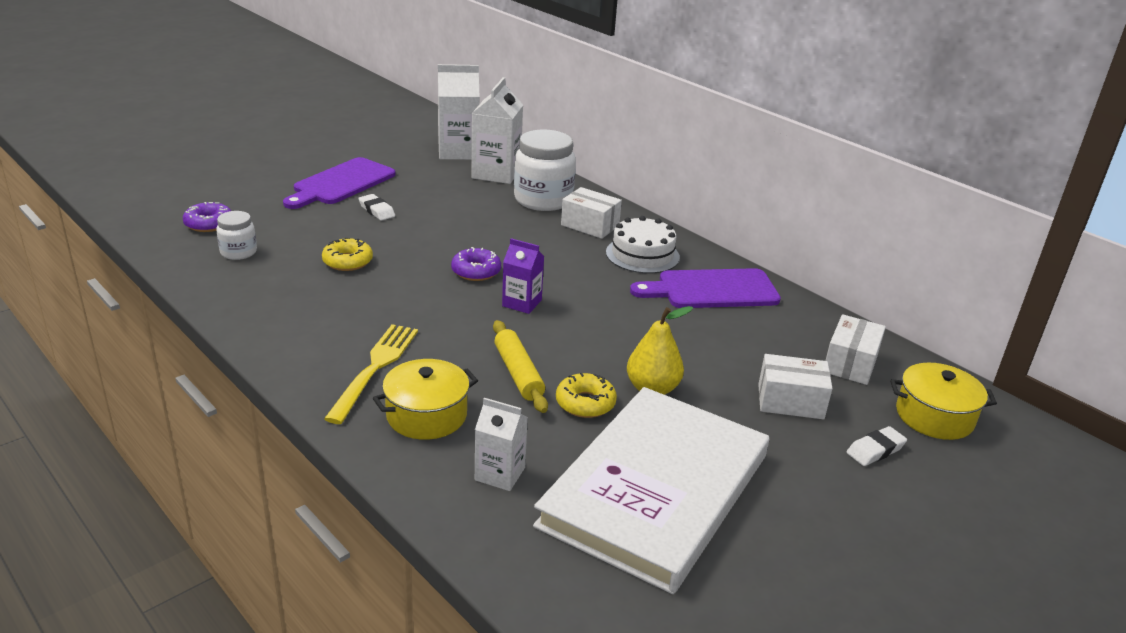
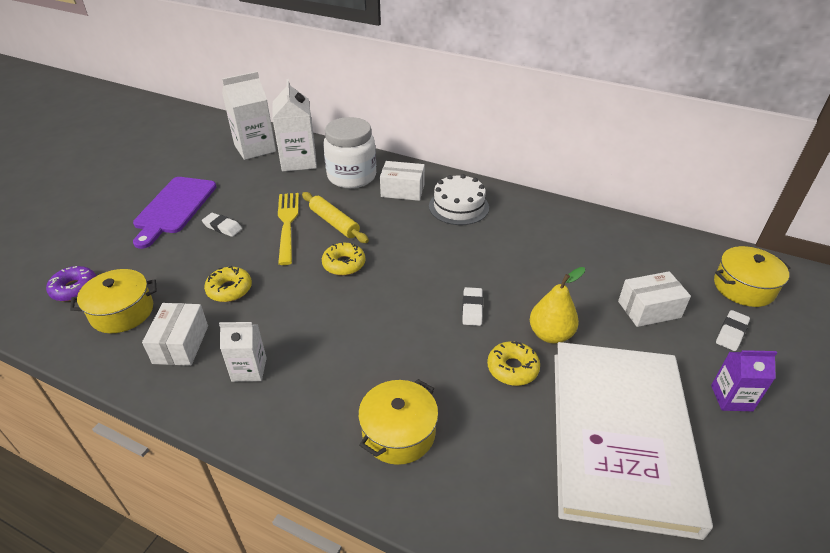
camera: 20 degrees left, 10 degrees up
white jar [216,211,257,260] -> yellow pot [70,269,157,333]
yellow fork [324,324,418,424] -> yellow fork moved to [278,193,299,265]
purple donut [451,247,501,281] -> yellow donut [322,242,365,276]
white carton [475,398,528,491] -> white carton moved to [219,322,267,382]
yellow rolling pin [493,320,548,413] -> yellow rolling pin moved to [302,192,369,243]
purple carton [502,238,544,314] -> purple carton moved to [711,350,777,411]
purple cutting board [630,268,781,308] -> none
white box [826,314,886,385] -> white box moved to [142,303,208,366]
none -> white eraser [462,287,483,326]

